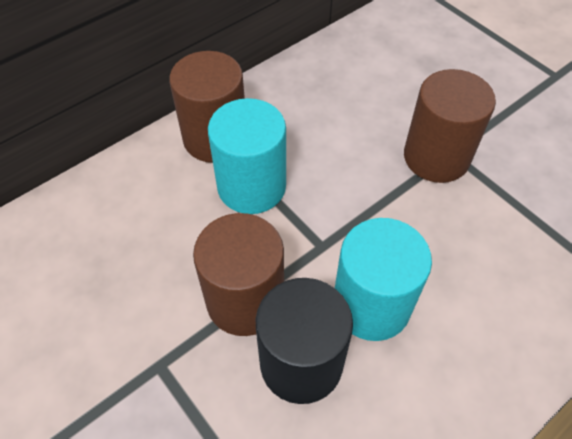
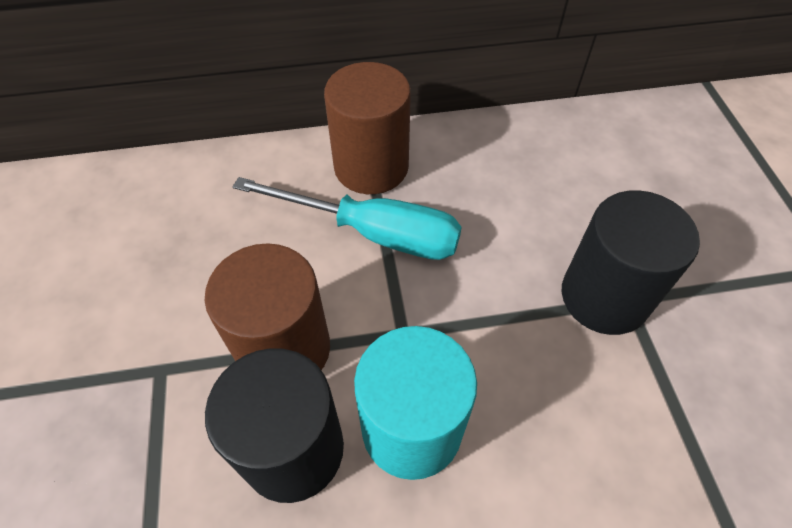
camera: 30 degrees right, 0 degrees up
turquoise cylinder [208,98,286,214] -> turquoise screwdriver [233,177,462,260]
brown cylinder [404,69,496,183] -> black cylinder [562,190,700,335]

